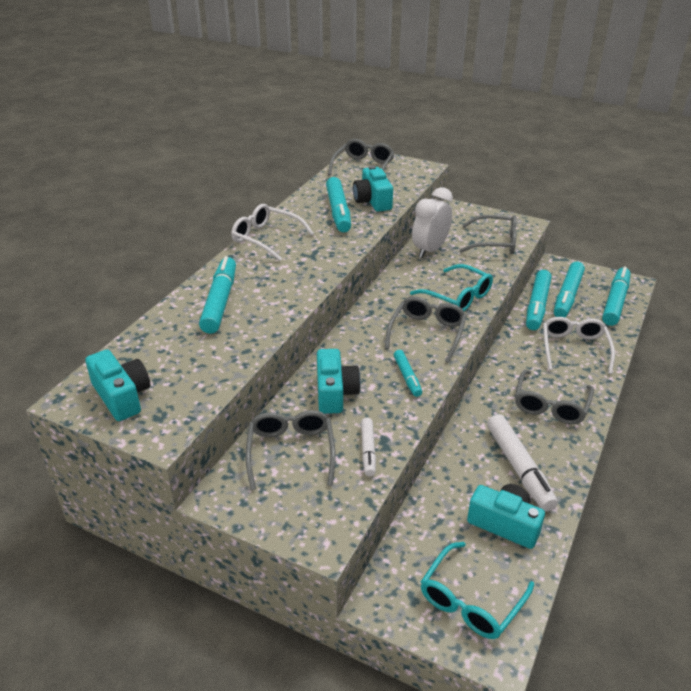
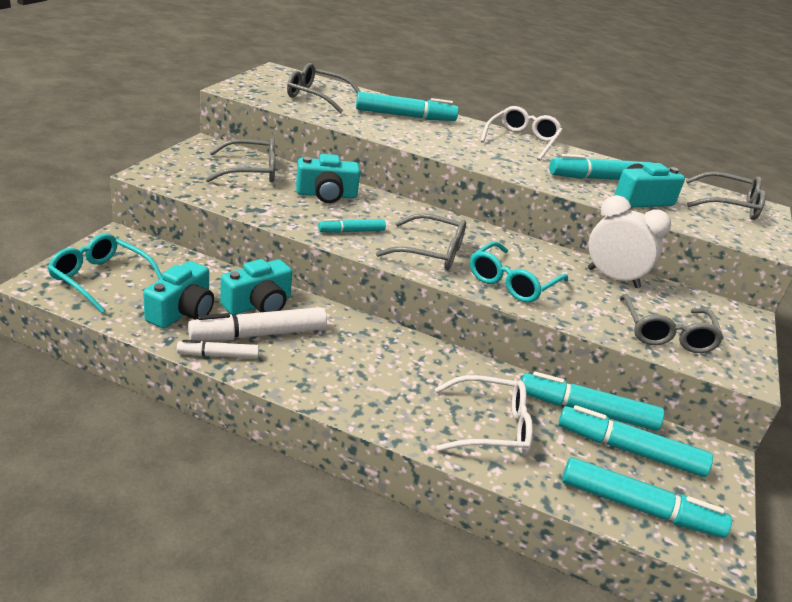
camera: 80 degrees right, 5 degrees down
turquoise camera [85,349,150,421] -> turquoise camera moved to [220,259,292,315]
white marker [361,418,376,476] -> white marker moved to [177,340,259,358]
grey glasses [515,370,594,424] -> grey glasses moved to [287,63,361,114]

